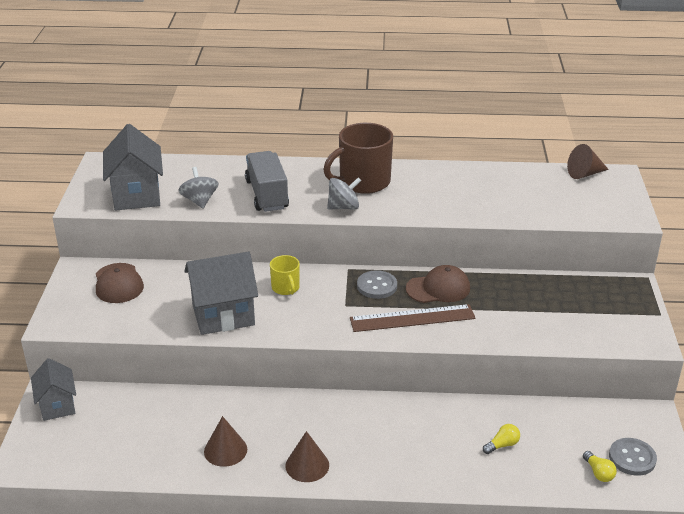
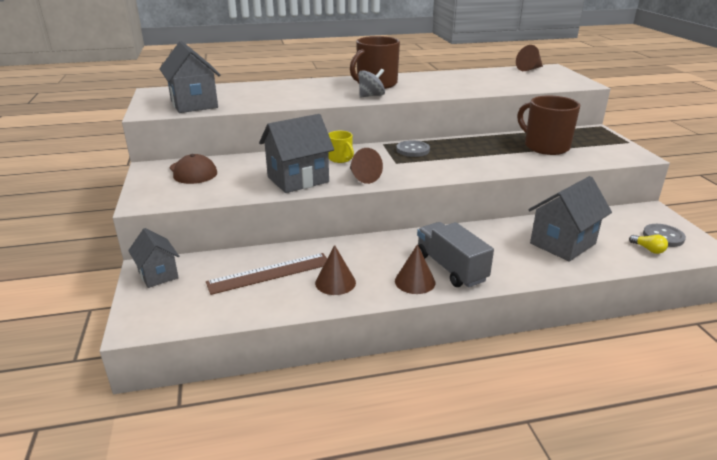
camera: 15 degrees left, 5 degrees down
grey spinning top [178,167,218,208] -> none
grey truck [245,151,289,212] -> grey truck moved to [417,222,494,287]
brown ruler [350,304,476,332] -> brown ruler moved to [206,253,327,295]
brown cap [406,265,470,303] -> none
yellow light bulb [483,424,520,454] -> grey house [528,176,612,261]
none -> brown cone [350,148,383,184]
none -> brown mug [517,95,580,155]

